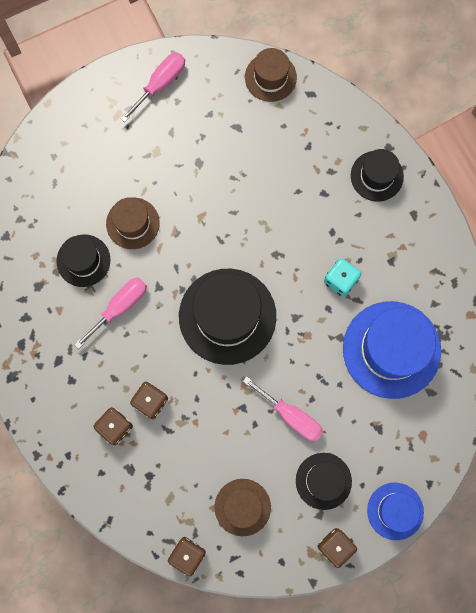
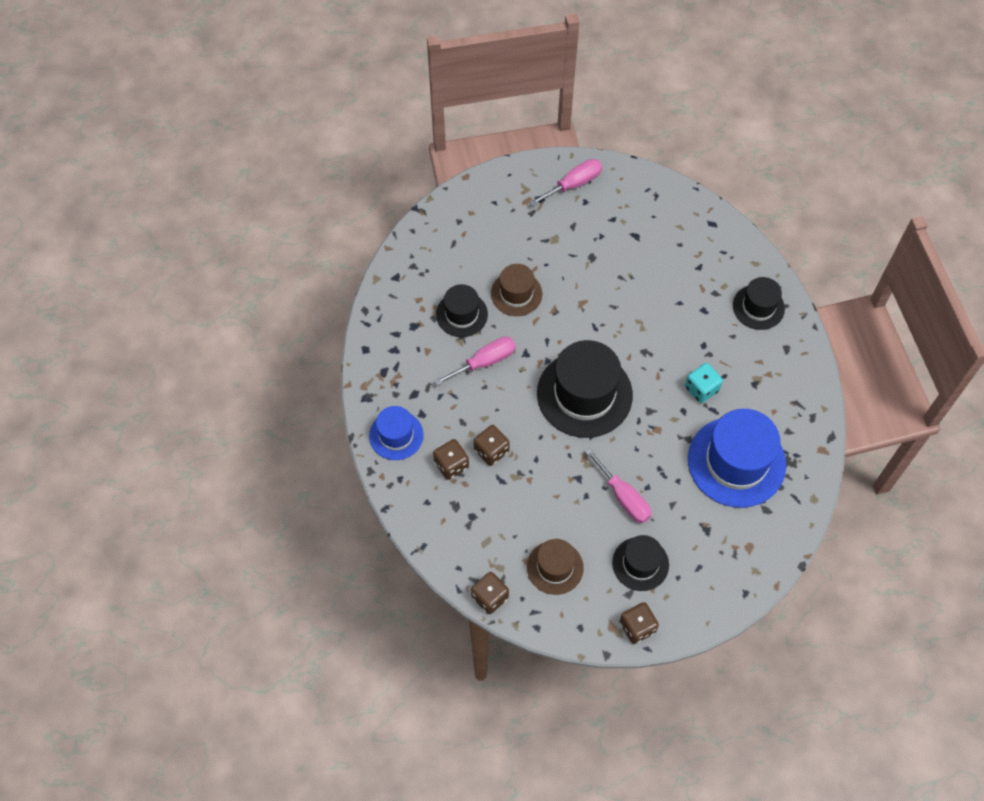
camera: 15 degrees right, 15 degrees down
brown hat [245,48,297,102] -> none
blue hat [367,483,424,540] -> blue hat moved to [369,406,423,460]

